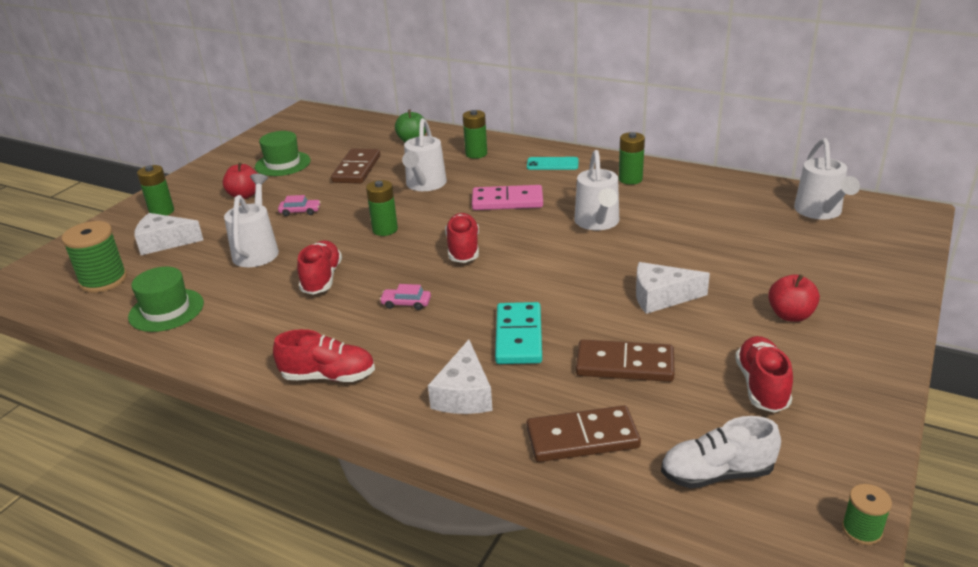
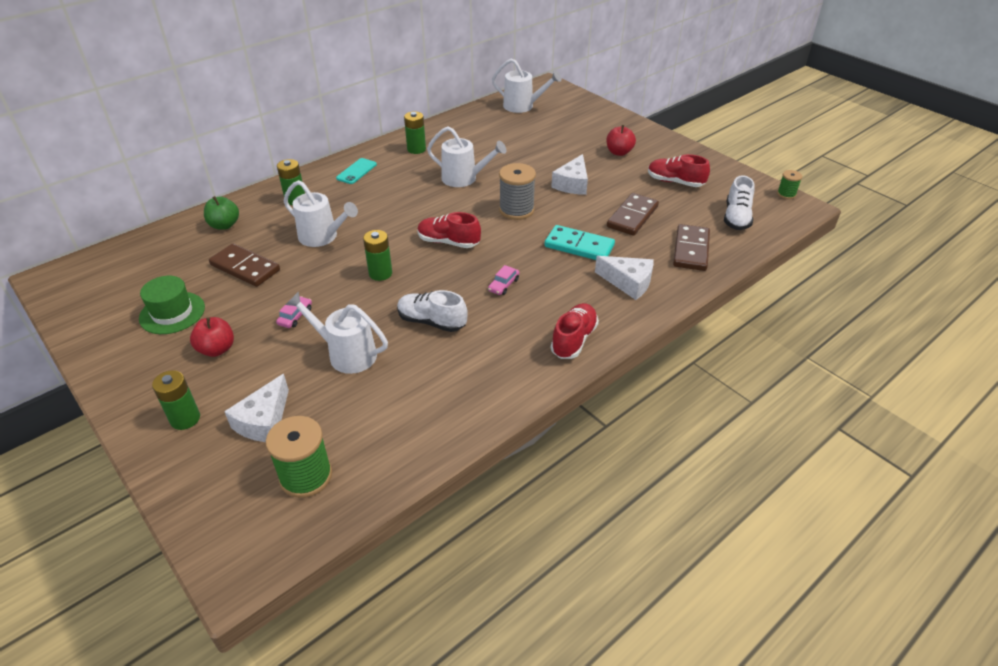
camera: 70 degrees left, 10 degrees up
green hat [128,267,204,332] -> none
red shoe [297,240,342,295] -> white shoe [397,290,468,332]
pink domino [472,185,543,210] -> none
none -> grey spool [499,163,536,220]

